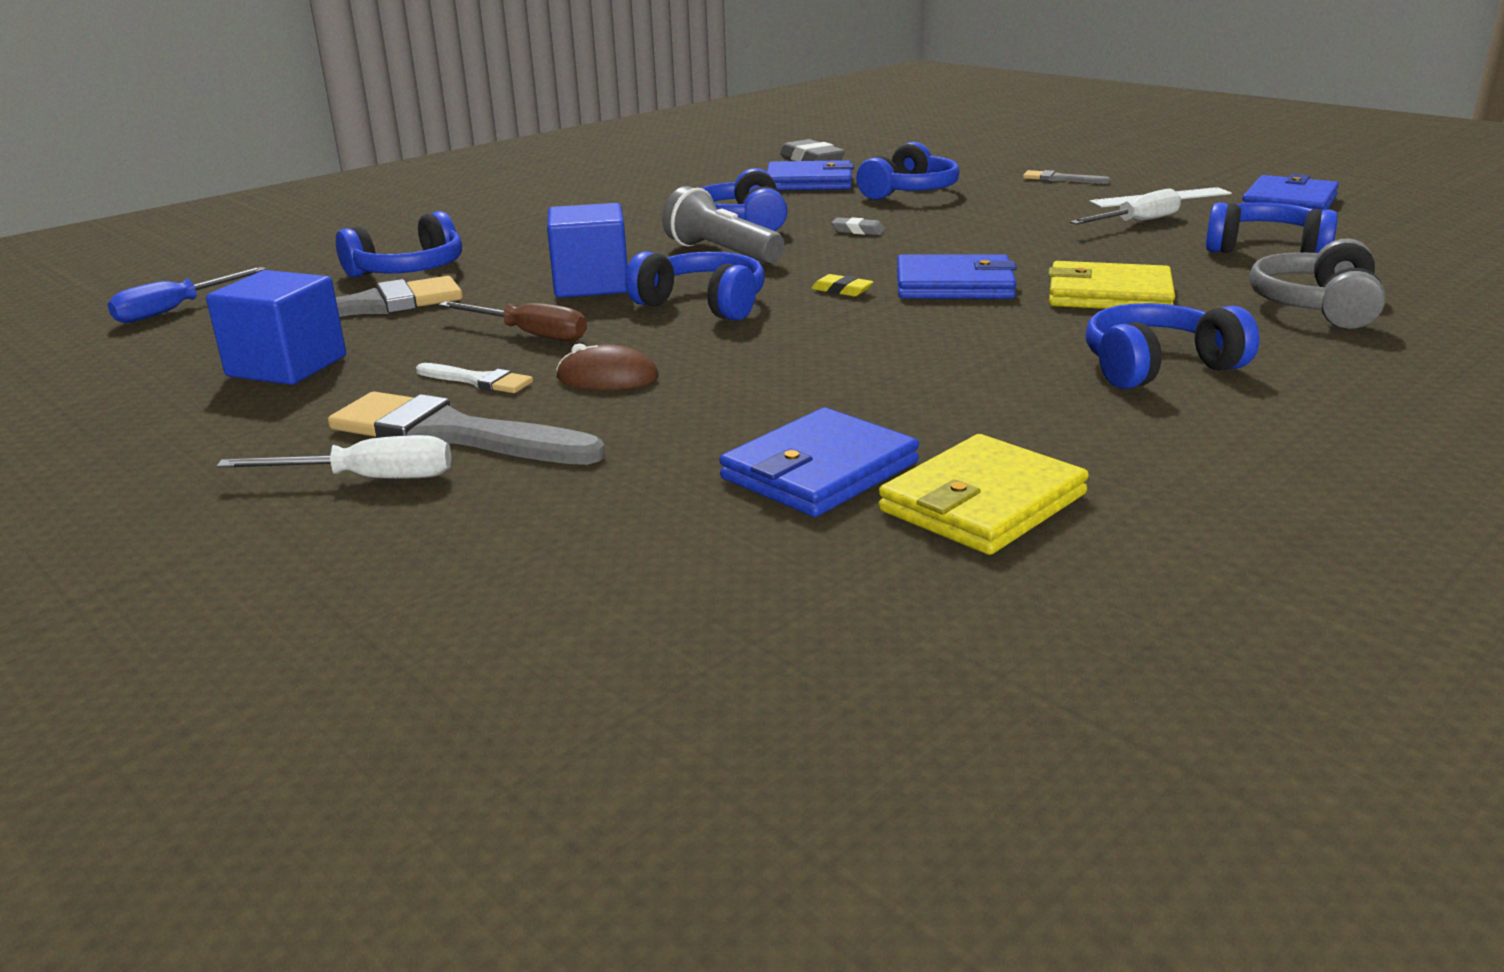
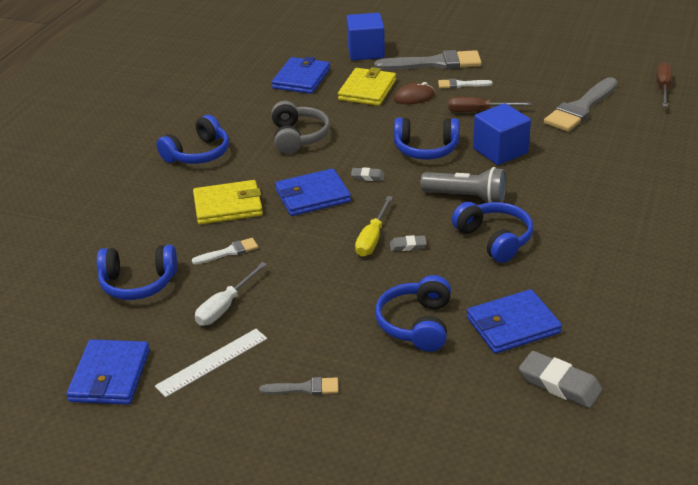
camera: 155 degrees right, 10 degrees up
blue screwdriver [107,267,266,323] -> brown screwdriver [657,63,672,107]
blue cube [206,270,346,385] -> blue cube moved to [346,13,385,60]
white screwdriver [216,435,451,479] -> none
blue headphones [336,211,462,278] -> none
yellow eraser [811,274,874,297] -> grey eraser [351,167,385,181]
yellow wallet [878,434,1089,555] -> yellow wallet moved to [338,67,396,106]
grey headphones [1249,238,1386,329] -> grey headphones moved to [271,101,330,154]
none -> white brush [192,238,258,265]
none -> yellow screwdriver [355,196,393,256]

